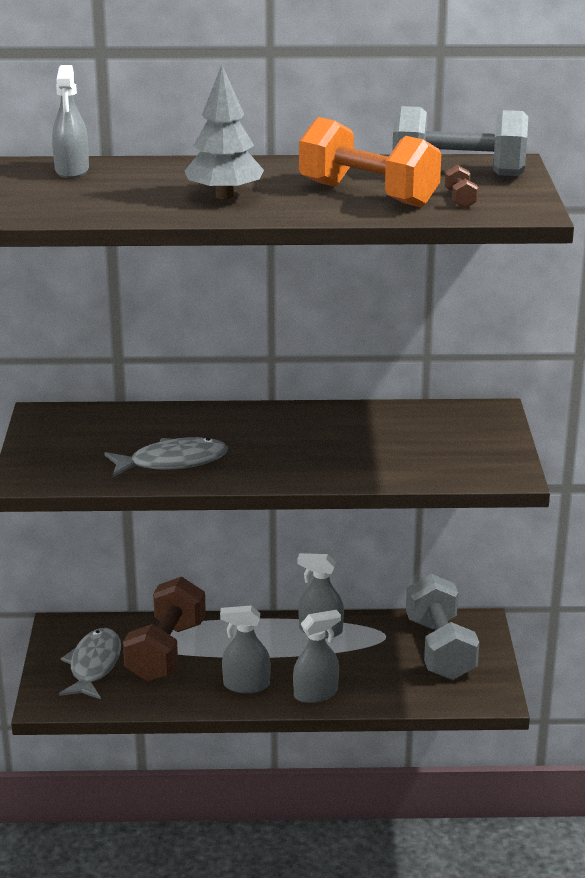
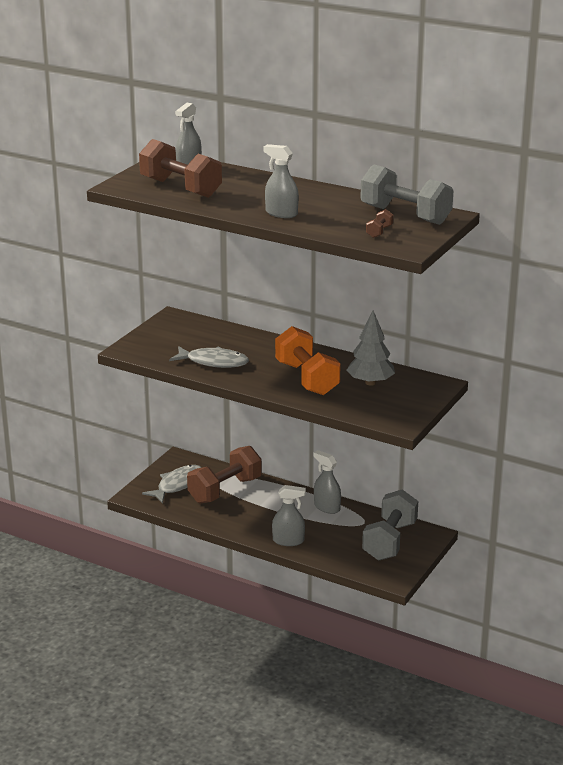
camera: 30 degrees right, 0 degrees up
grey tree [185,65,264,199] -> grey tree moved to [347,311,395,386]
grey spray bottle [220,606,271,694] -> grey spray bottle moved to [264,144,299,218]
orange dumbbell [299,117,441,207] -> orange dumbbell moved to [275,326,341,395]
none -> brown dumbbell [139,139,222,198]

